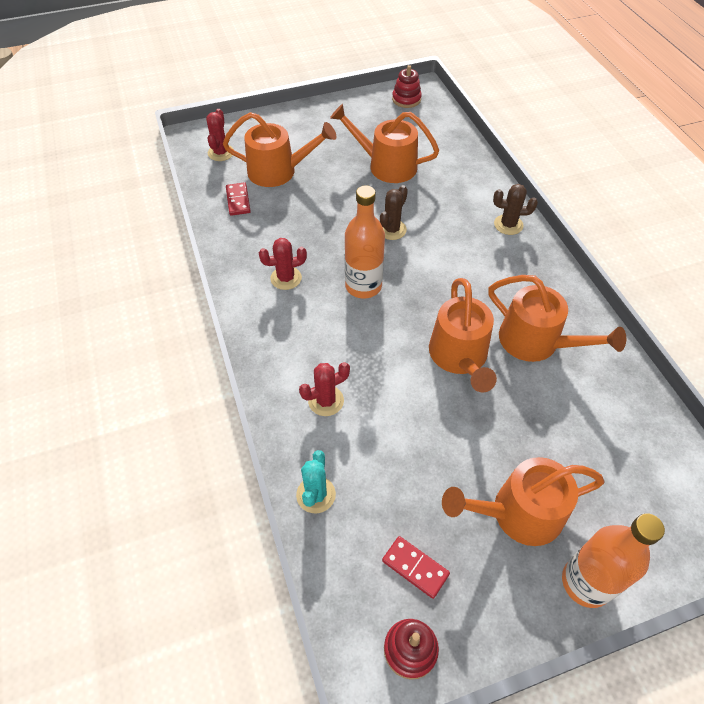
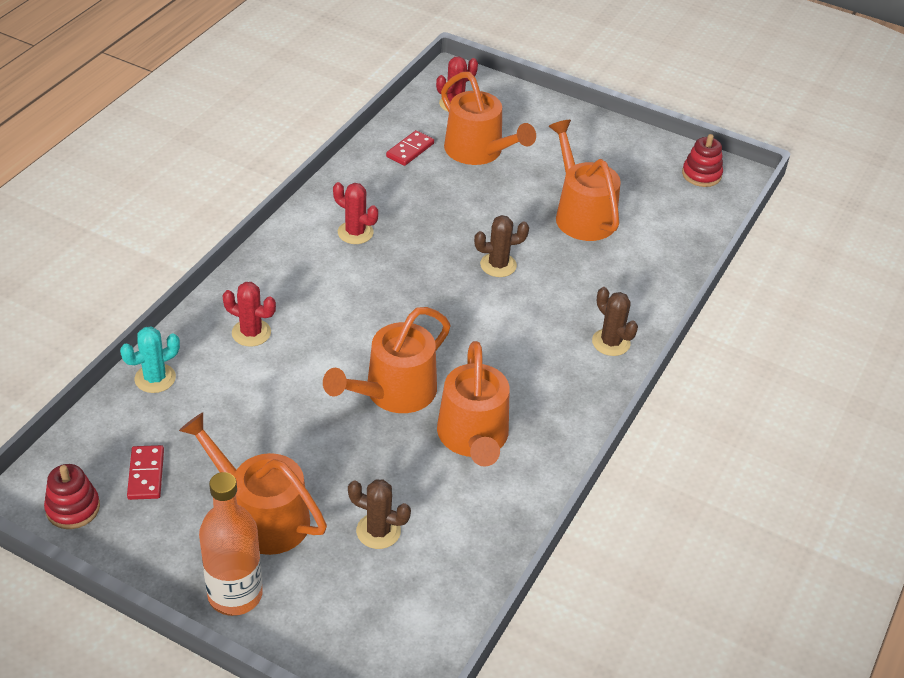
camera: 45 degrees right, 10 degrees down
orange bottle [345,185,385,298] -> none
none -> brown cactus [348,479,411,549]

